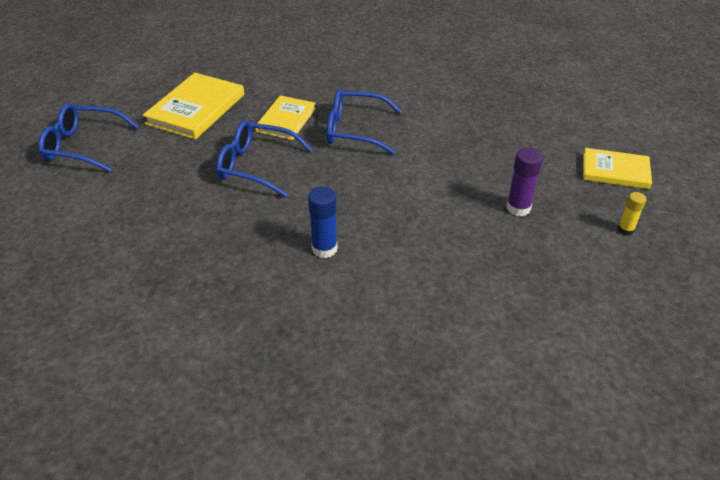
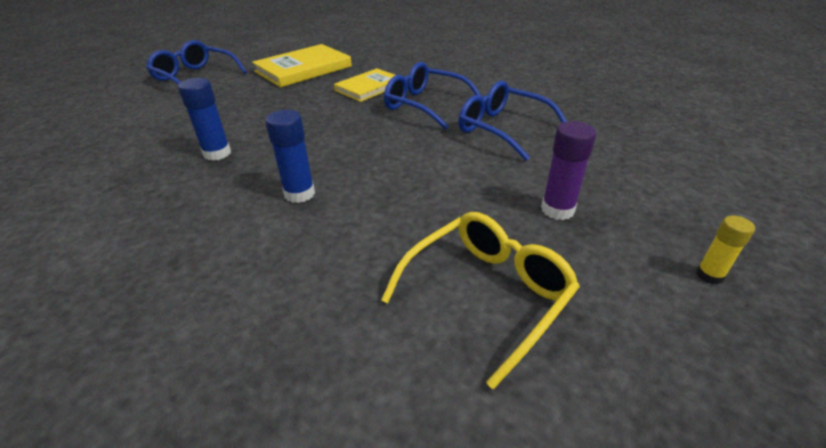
camera: 25 degrees right, 5 degrees down
blue glasses [216,120,312,197] -> blue glasses moved to [458,81,567,161]
yellow book [583,148,652,189] -> none
none -> blue glue stick [178,78,231,161]
none -> yellow glasses [381,212,580,390]

